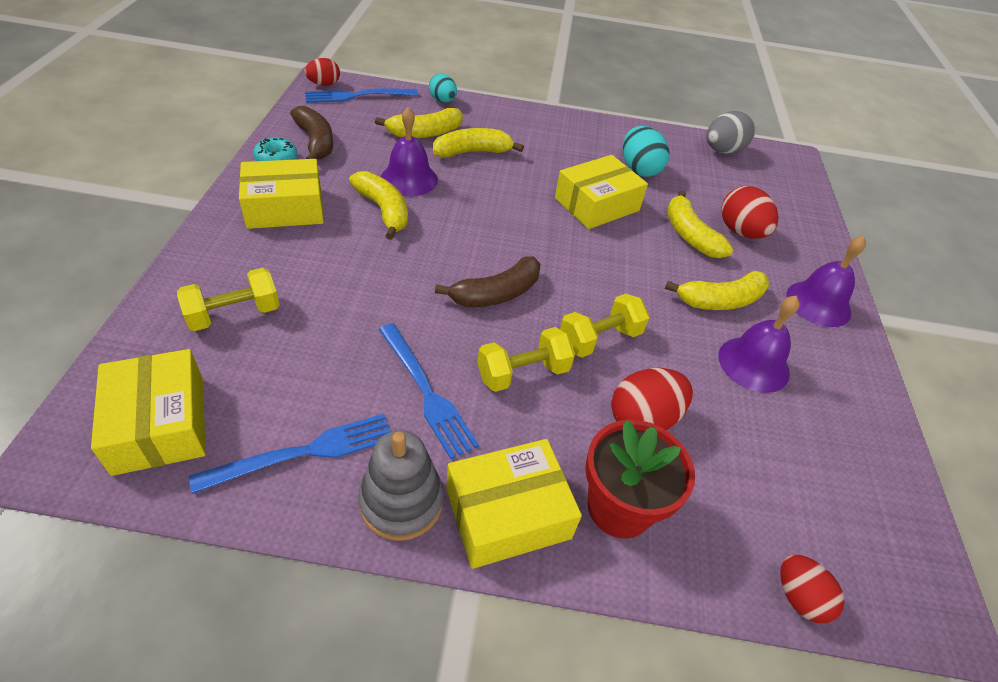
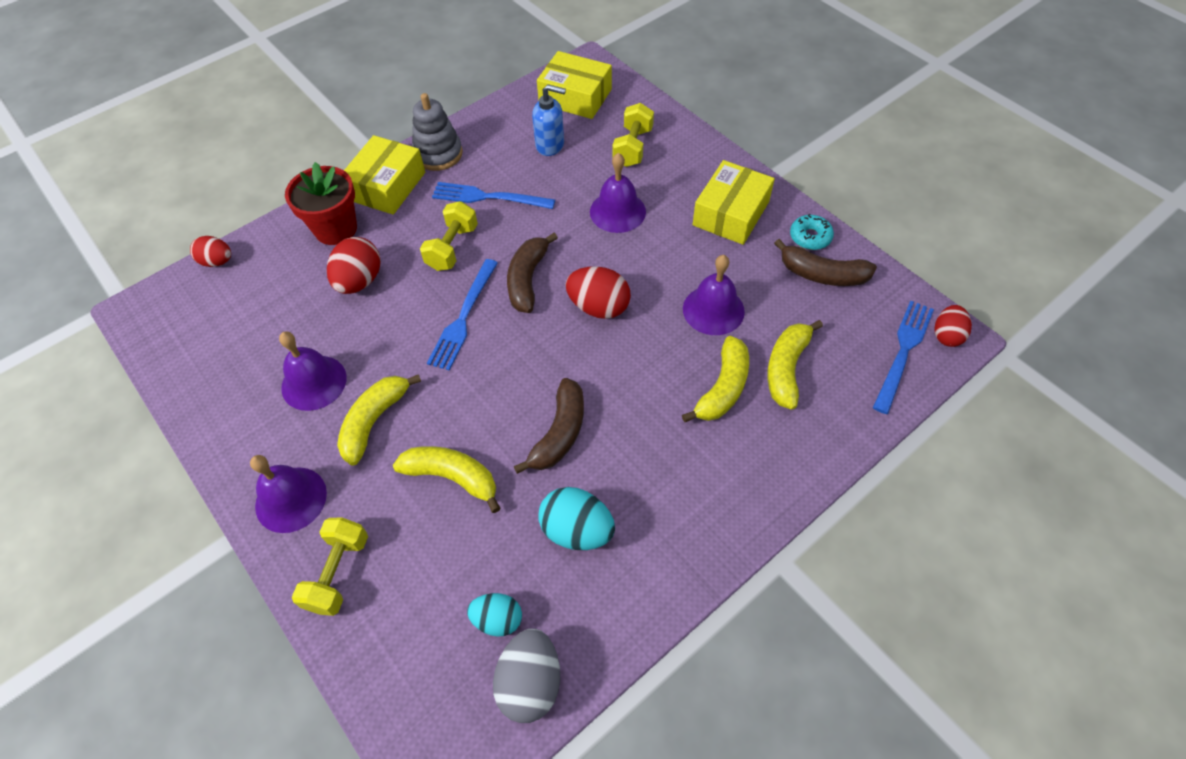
camera: 140 degrees right, 10 degrees up
blue fork [189,414,391,494] -> blue fork moved to [427,259,498,370]
yellow banana [349,171,408,240] -> none
turquoise egg [429,74,457,103] -> turquoise egg moved to [467,593,522,637]
yellow box [555,155,648,229] -> brown banana [514,378,584,474]
yellow dumbbell [560,294,650,358] -> yellow dumbbell moved to [292,518,368,616]
red egg [721,186,779,239] -> red egg moved to [565,266,631,319]
none -> blue soap dispenser [532,84,566,156]
none -> purple bell [590,153,646,233]

